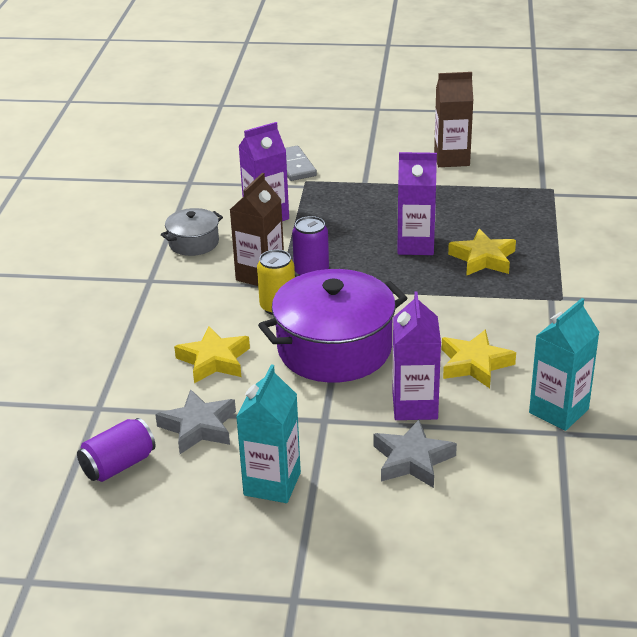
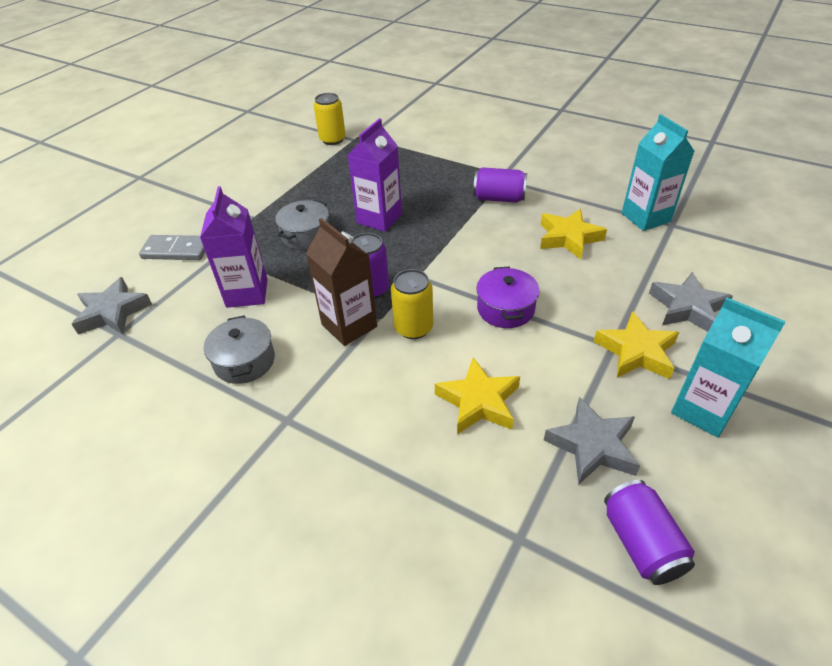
camera: 65 degrees left, 10 degrees up
purple pot [258,269,407,383] -> purple pot [476,267,540,328], size x0.50
purple carton [393,292,441,420] -> none
brown carton [434,72,473,167] -> none
yellow star [448,229,516,276] -> yellow star moved to [594,311,679,379]
none -> grey star [72,277,152,335]
none -> grey pot [275,200,329,250]
none -> yellow can [314,93,346,145]
none -> purple can [473,167,527,203]

